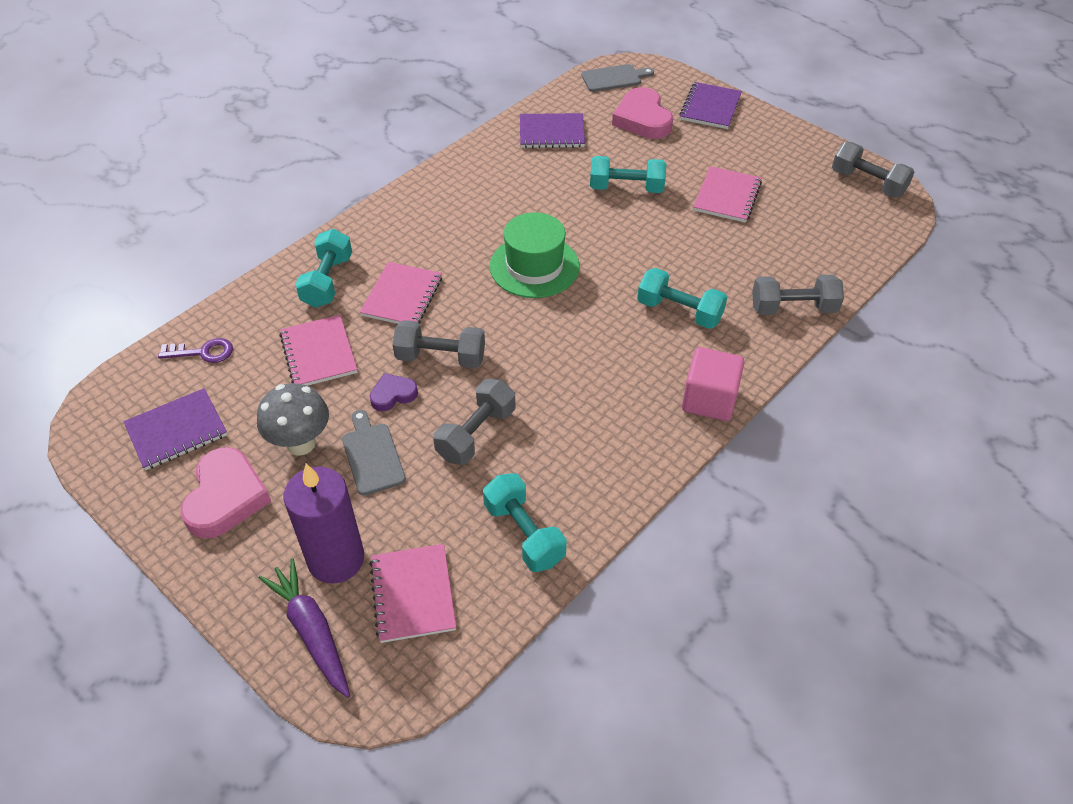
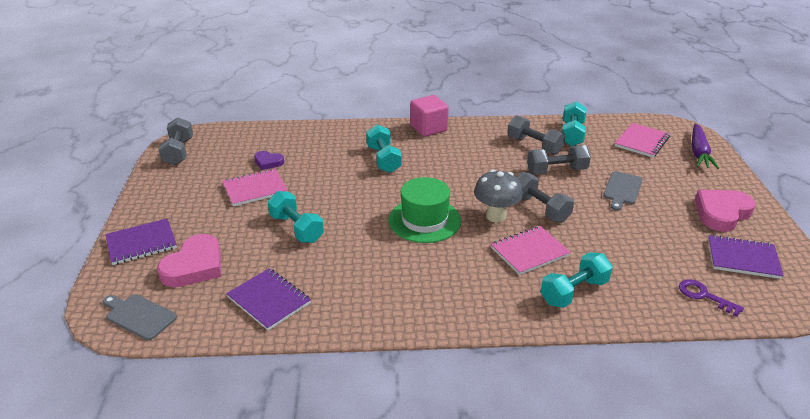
camera: 135 degrees left, 15 degrees down
grey mushroom [257,383,329,456] -> grey mushroom moved to [474,169,523,223]
pink notebook [279,315,357,386] -> none
purple candle [284,464,364,584] -> none
purple heart [370,373,418,411] -> purple heart moved to [254,151,284,170]
grey dumbbell [752,275,844,315] -> grey dumbbell moved to [507,115,565,155]

